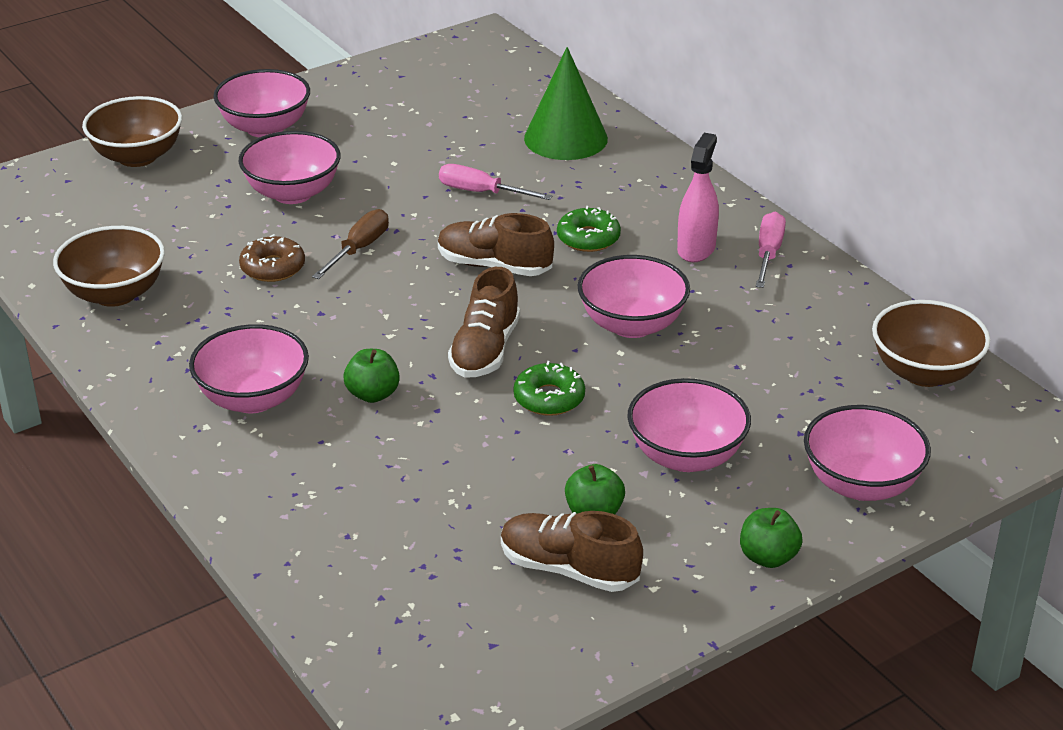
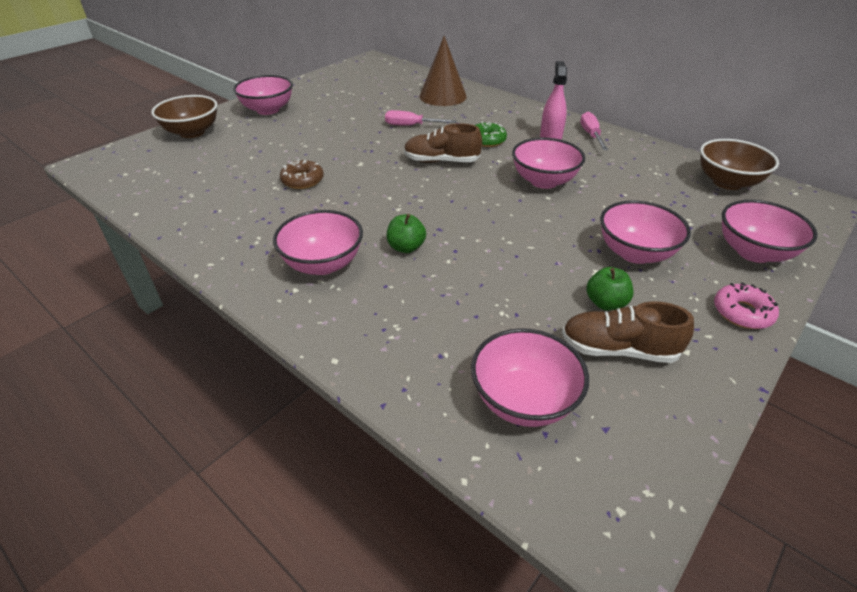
camera: 15 degrees left, 5 degrees up
brown bowl [53,226,165,307] -> none
pink bowl [238,131,341,204] -> pink bowl moved to [471,328,589,427]
brown screwdriver [312,209,389,279] -> none
brown shoe [448,267,520,378] -> none
green donut [513,361,585,416] -> none
green cone [524,47,608,160] -> brown cone [420,36,467,106]
green apple [740,508,802,568] -> pink donut [714,282,779,329]

